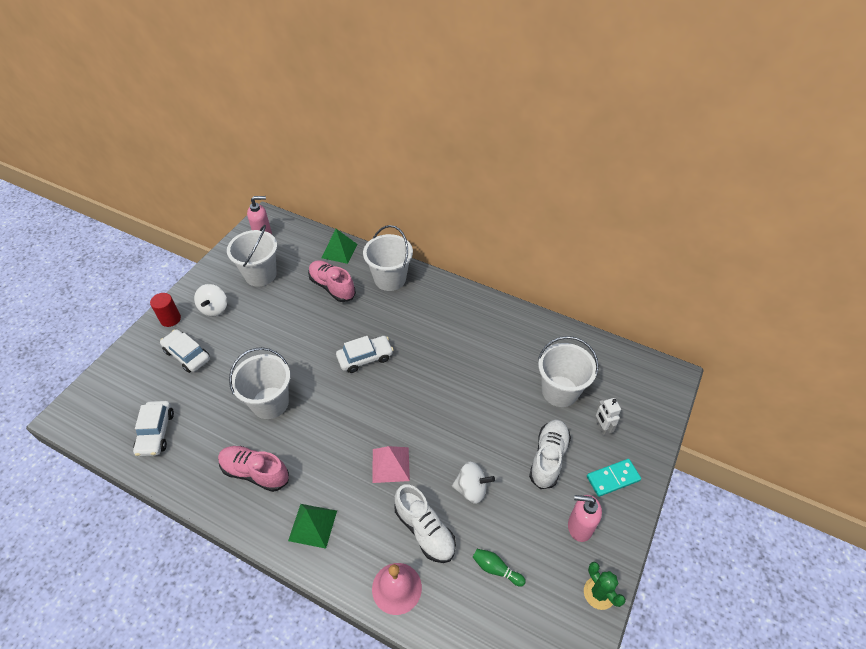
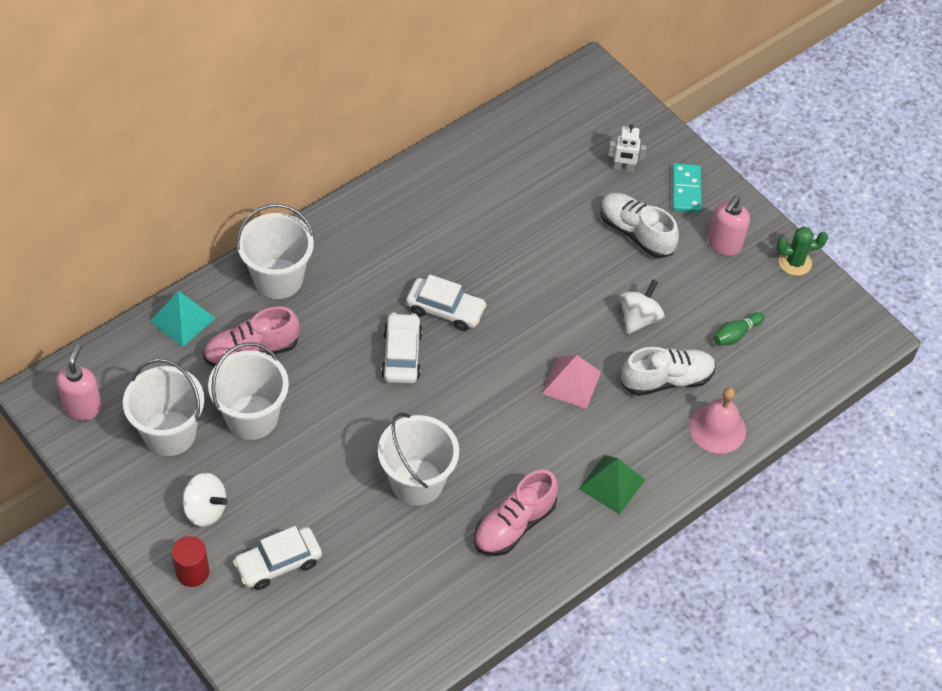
camera: 70 degrees left, 5 degrees up
white car [133,401,174,456] -> white car moved to [406,274,487,331]
green pyramid [321,229,358,264] -> turquoise pyramid [150,291,216,347]
white bucket [538,336,599,407] -> white bucket moved to [208,342,289,440]

